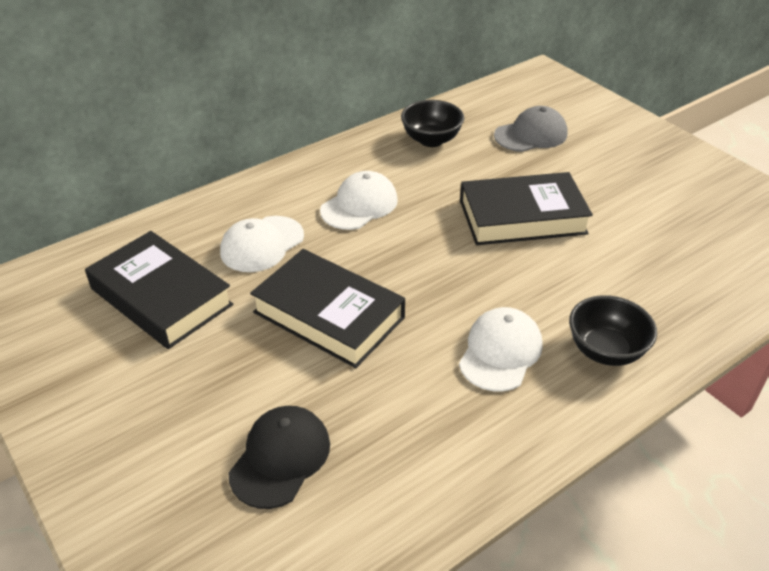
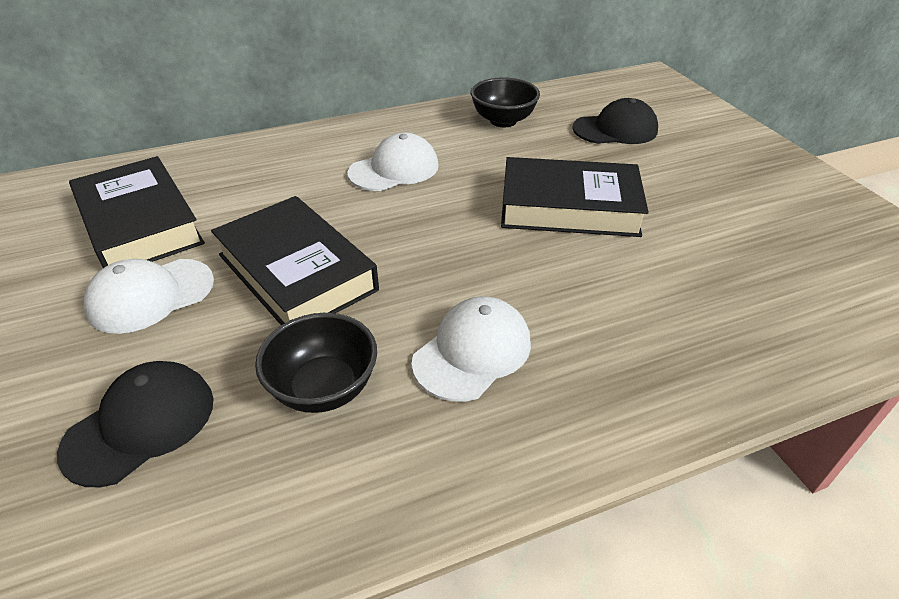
camera: 15 degrees right, 0 degrees up
white cap [220,216,304,272] -> white cap moved to [84,259,214,334]
grey cap [494,106,567,152] -> black cap [572,98,658,144]
black bowl [569,295,657,366] -> black bowl moved to [255,313,377,413]

